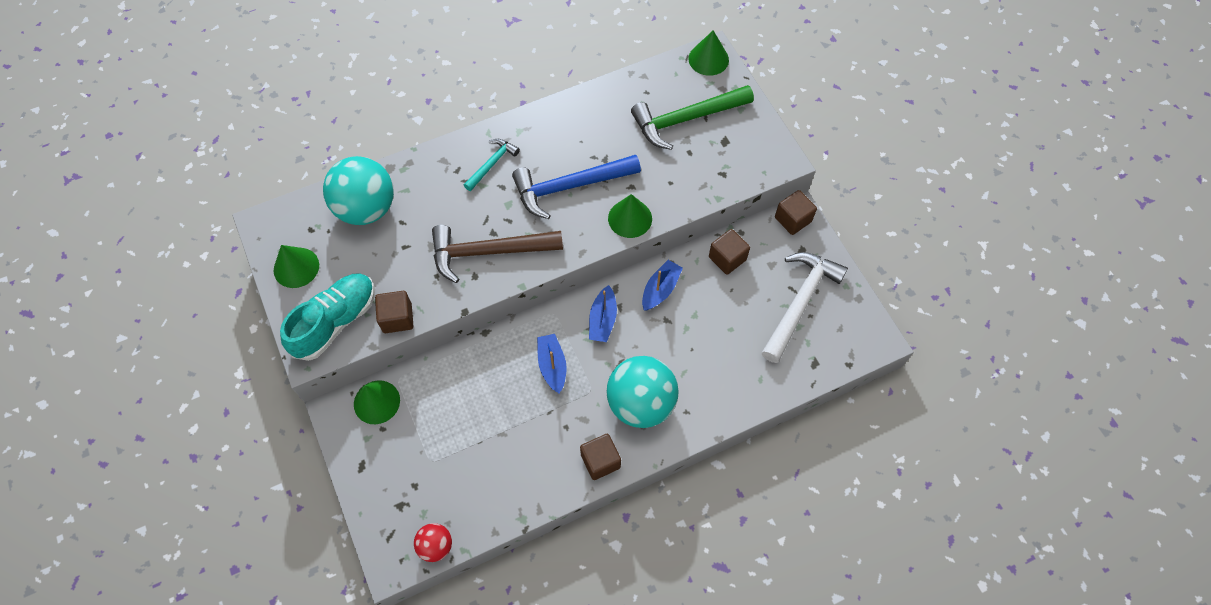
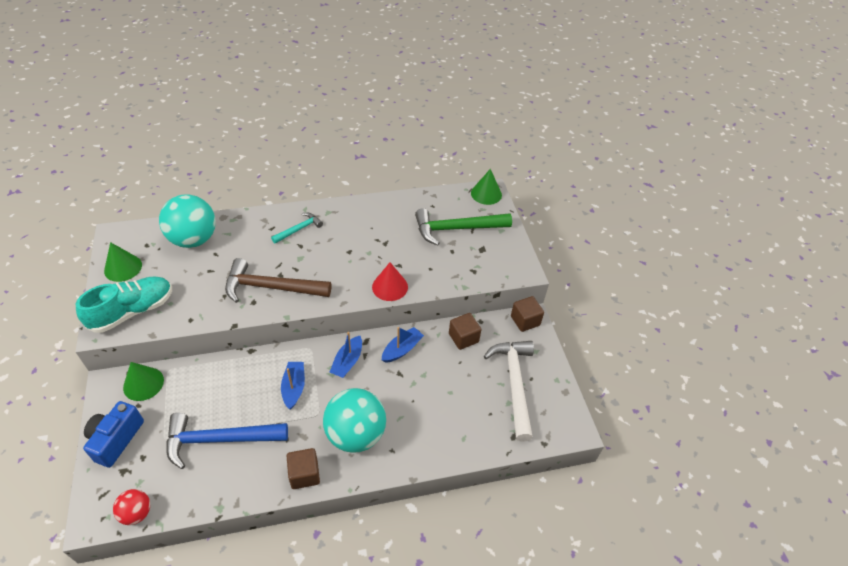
camera: 10 degrees right, 15 degrees down
brown cube [375,291,413,333] -> none
blue hammer [512,155,641,219] -> blue hammer moved to [166,413,288,469]
green cone [608,194,652,238] -> red cone [372,262,408,301]
white hammer [762,252,848,363] -> white hammer turned 45 degrees counterclockwise [484,341,534,441]
none -> blue camera [83,401,144,468]

